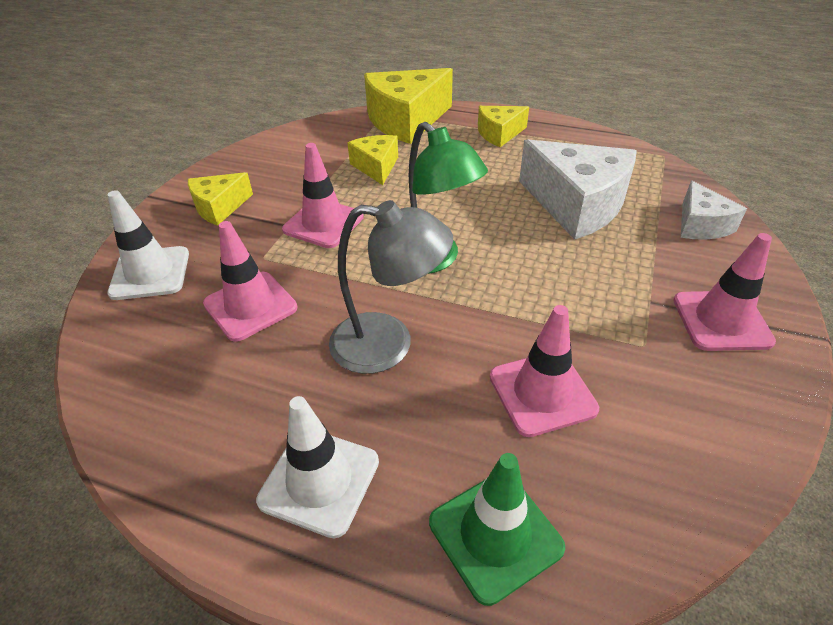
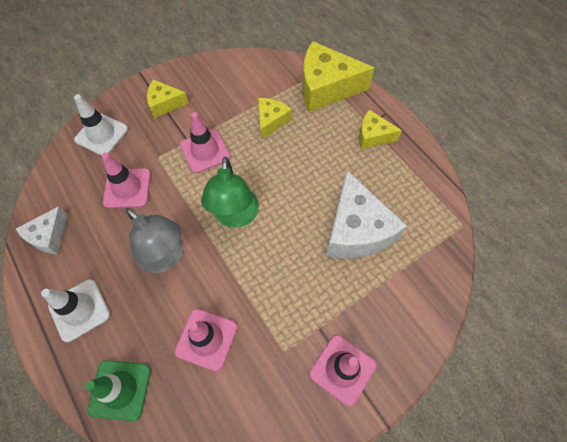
camera: 35 degrees right, 20 degrees up
white cheese [681,181,747,239] -> white cheese moved to [16,206,68,254]

